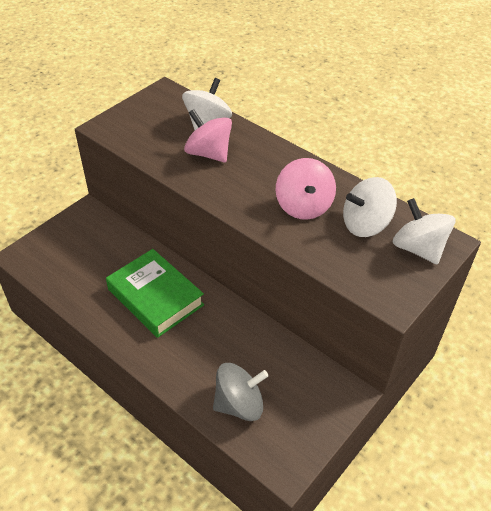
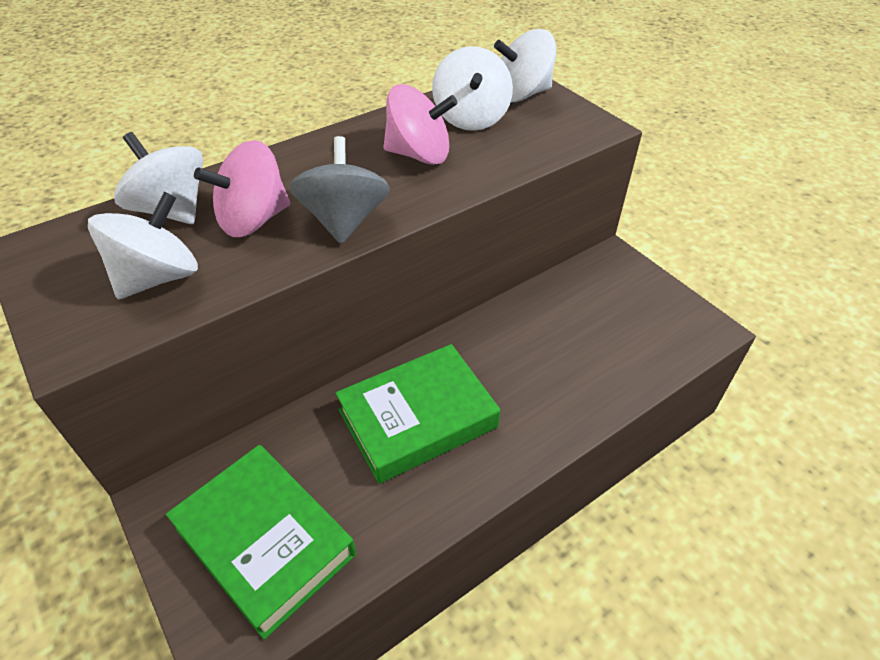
camera: 75 degrees left, 0 degrees up
grey spinning top [213,363,268,421] -> grey spinning top moved to [290,136,390,244]
none -> white spinning top [88,192,198,299]
none -> green book [166,445,356,640]

